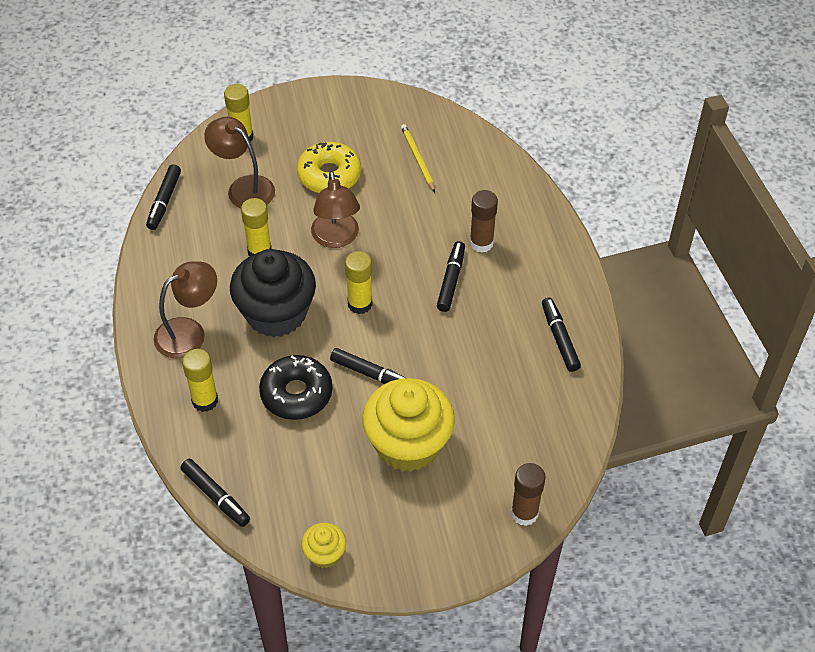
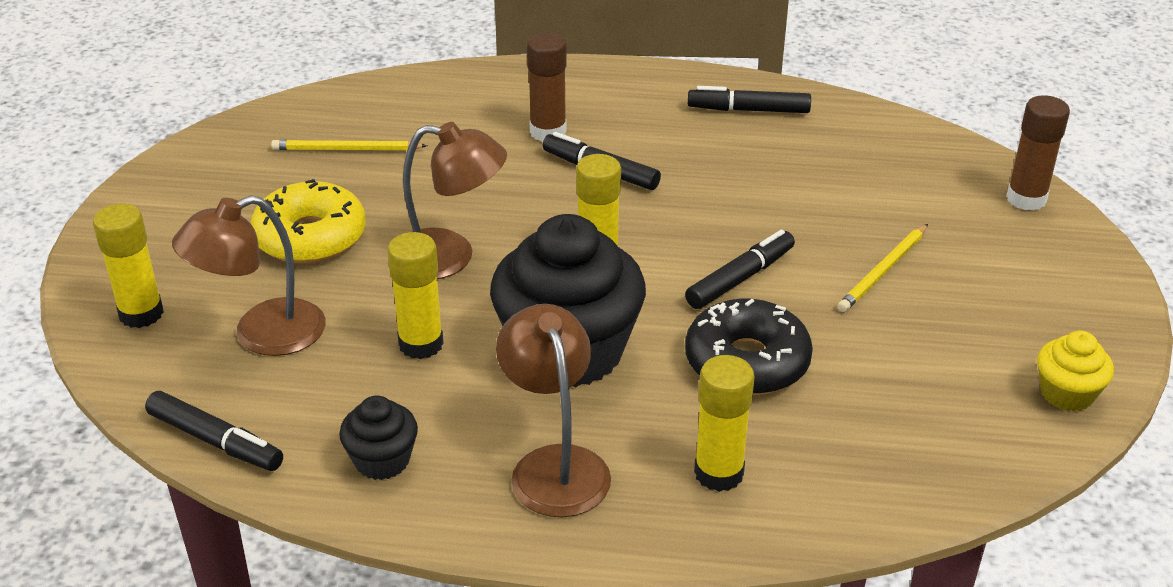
camera: 70 degrees left, 15 degrees down
black marker [180,459,250,527] -> none
yellow cupcake [362,378,455,472] -> yellow pencil [838,224,928,312]
none -> black cupcake [339,396,418,480]

